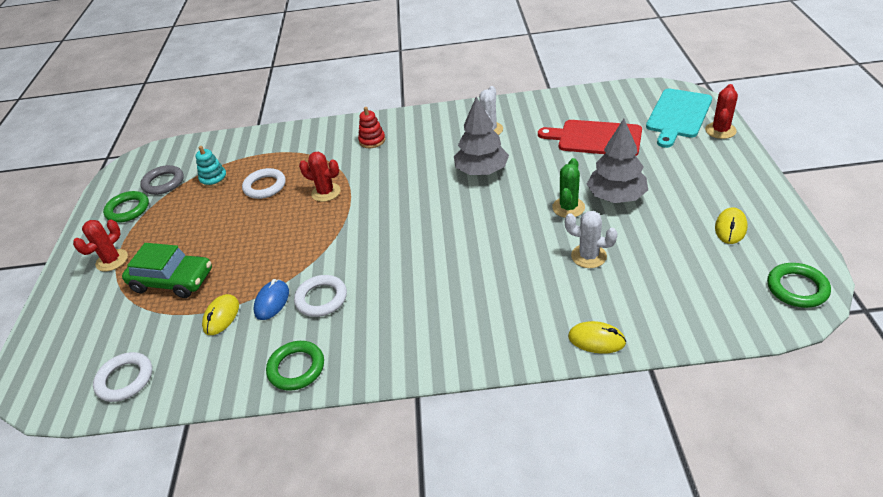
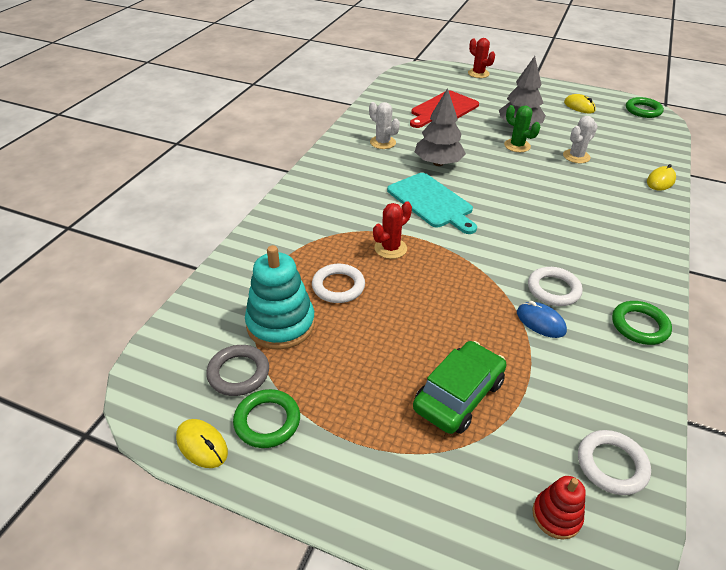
camera: 70 degrees left, 0 degrees up
red cactus [73,220,128,272] -> none
turquoise stacking toy [196,146,228,188] -> turquoise stacking toy [245,245,315,349], size x1.85
yellow mouse [202,294,239,335] -> yellow mouse moved to [176,419,228,468]
red stacking toy [358,107,385,148] -> red stacking toy moved to [532,476,586,540]
turquoise cutting board [646,89,712,148] -> turquoise cutting board moved to [387,173,477,234]

